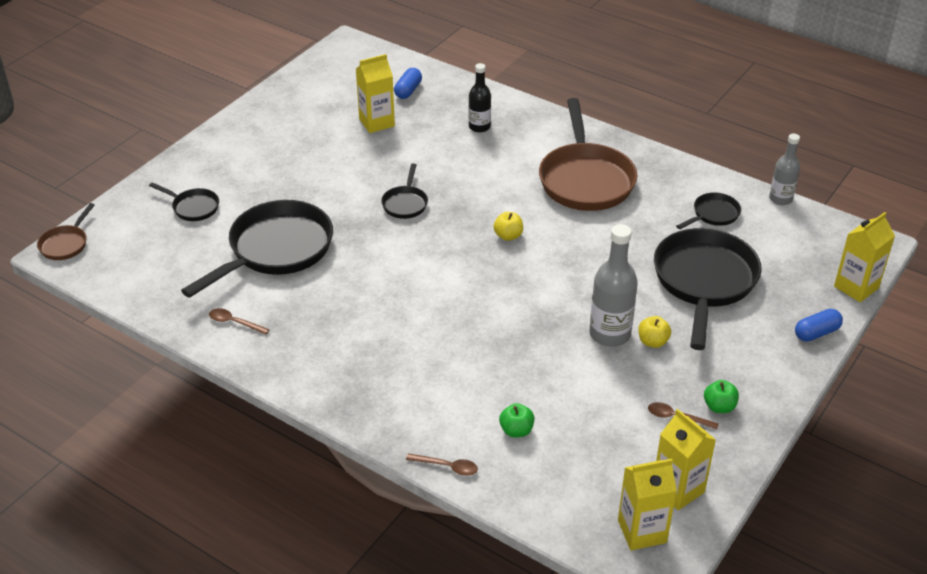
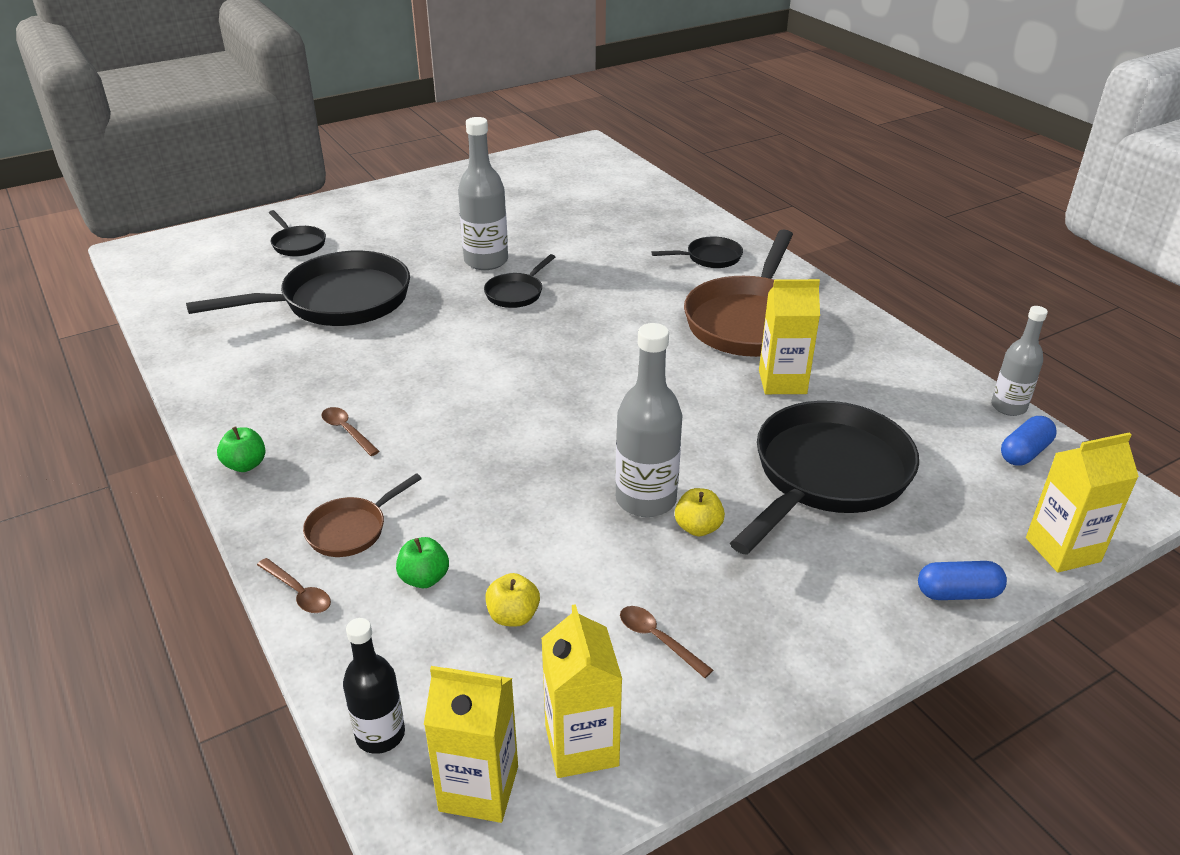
camera: 25 degrees right, 5 degrees down
brown pan [37,203,95,260] -> brown pan moved to [303,473,422,557]
brown spoon [209,308,270,335] -> brown spoon moved to [321,407,379,456]
yellow carton [356,54,395,133] -> yellow carton moved to [759,279,820,394]
blue capsule [394,68,422,99] -> blue capsule moved to [1001,416,1057,466]
black bottle [469,63,491,132] -> black bottle moved to [343,618,405,754]
yellow apple [493,212,523,241] -> yellow apple moved to [485,573,540,627]
black pan [676,192,741,229] -> black pan moved to [651,236,743,268]
green apple [704,380,739,413] -> green apple moved to [217,427,266,472]
none -> grey bottle [458,117,508,270]

